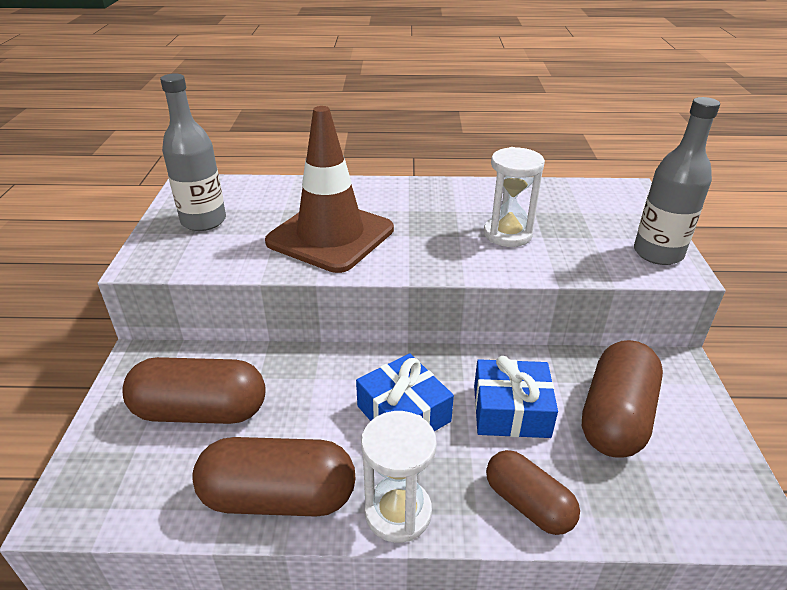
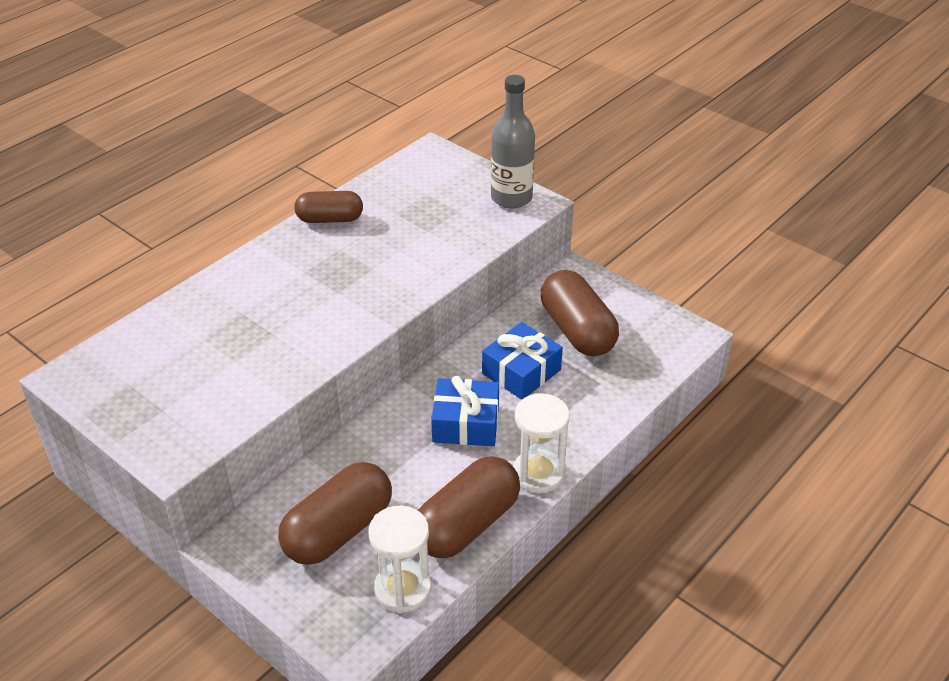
camera: 50 degrees left, 5 degrees up
grey bottle [160,74,226,231] -> none
brown traffic cone [265,106,394,273] -> none
white hourglass [484,147,545,247] -> white hourglass moved to [368,506,431,613]
brown capsule [486,450,580,535] -> brown capsule moved to [294,191,363,223]

